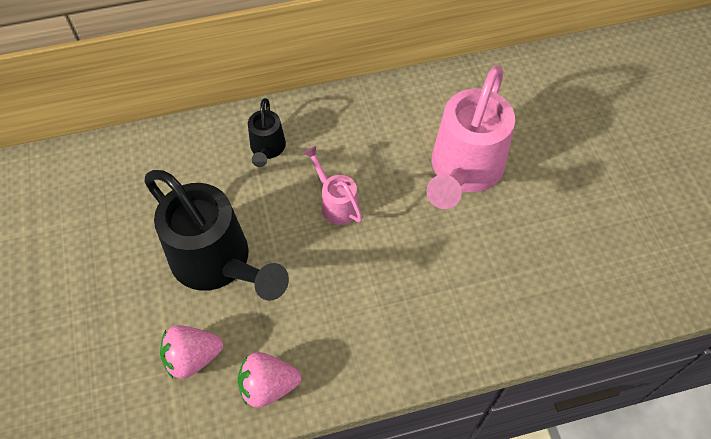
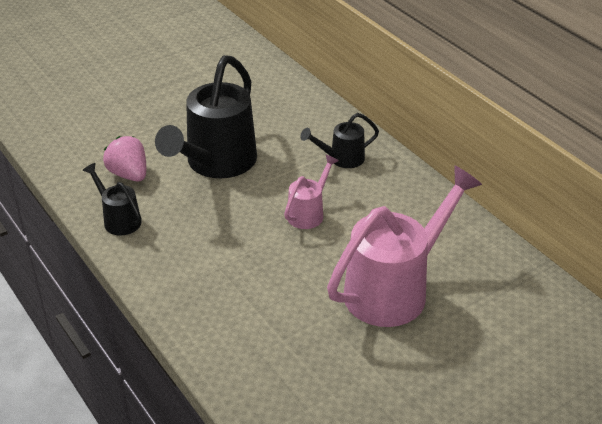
camera: 70 degrees right, 20 degrees down
pink strawberry [238,352,301,408] -> black watering can [83,163,142,235]
pink watering can [426,66,515,209] -> pink watering can turned 135 degrees clockwise [327,166,482,327]

